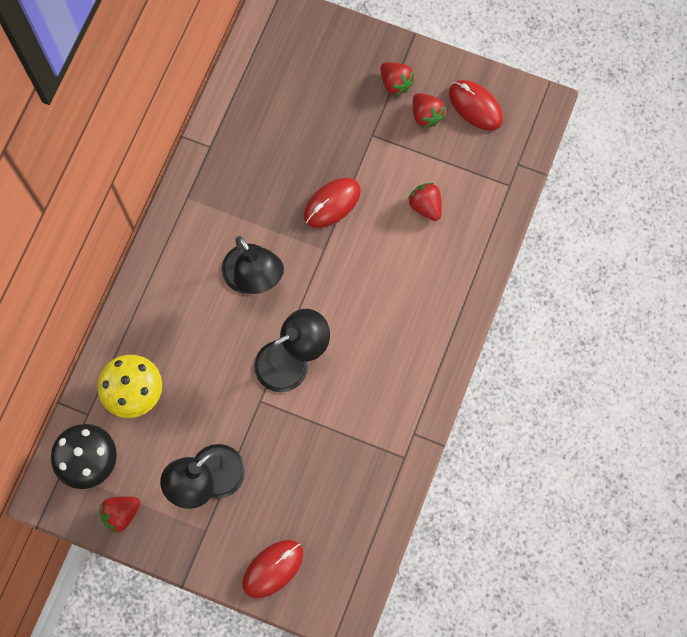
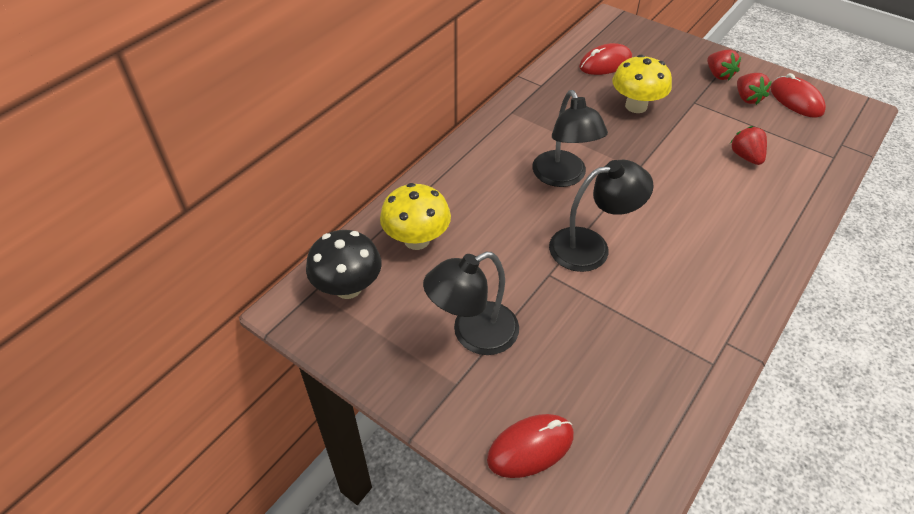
camera: 15 degrees right, 25 degrees down
red strawberry [100,496,141,533] -> none
red mouse [304,178,361,228] -> red mouse moved to [579,43,632,75]
none -> yellow mushroom [612,55,672,113]

